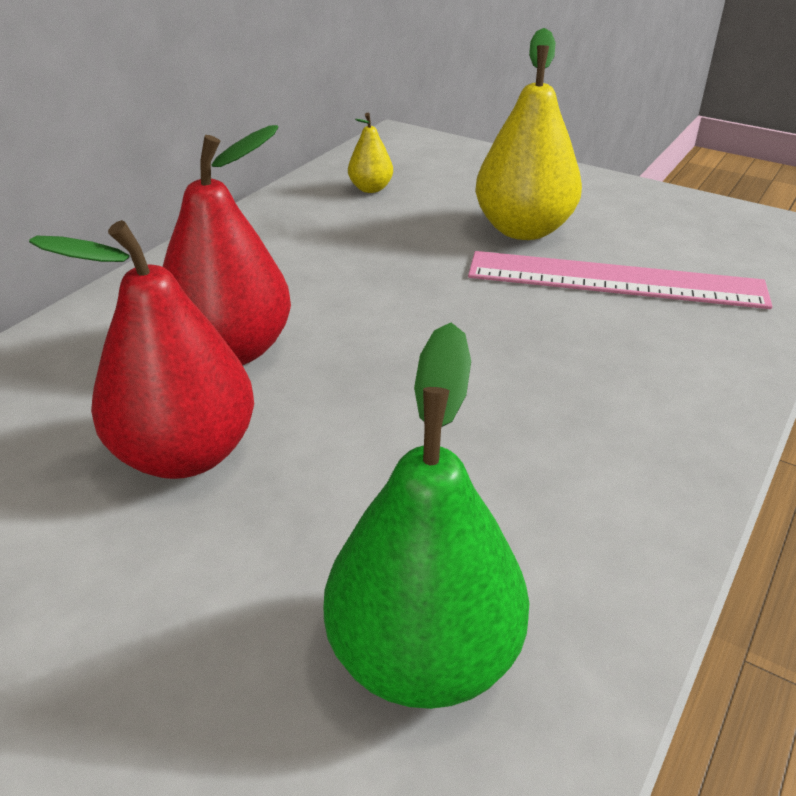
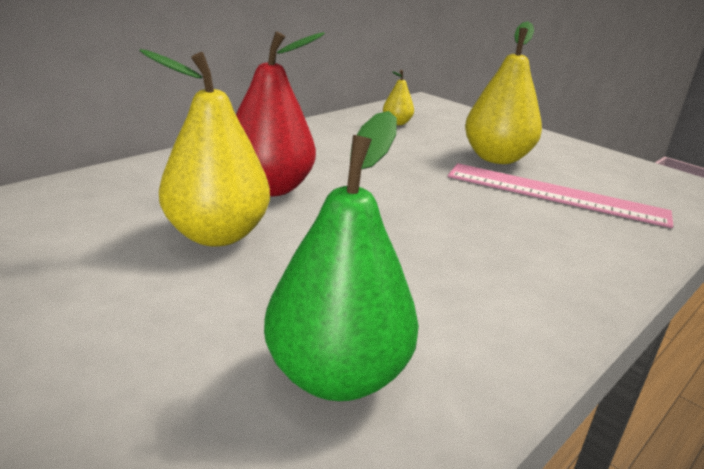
camera: 10 degrees right, 10 degrees down
red pear [29,220,254,479] -> yellow pear [140,49,270,247]

